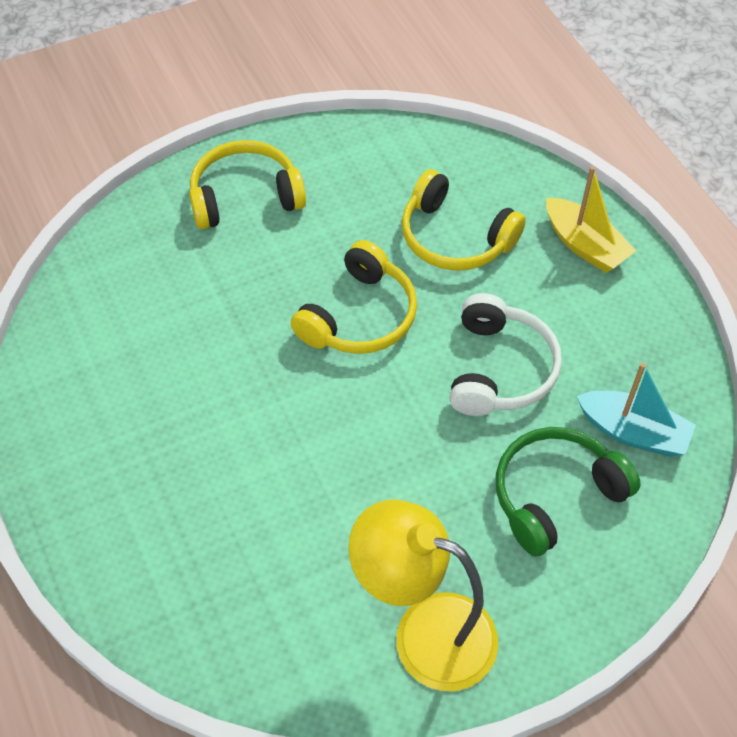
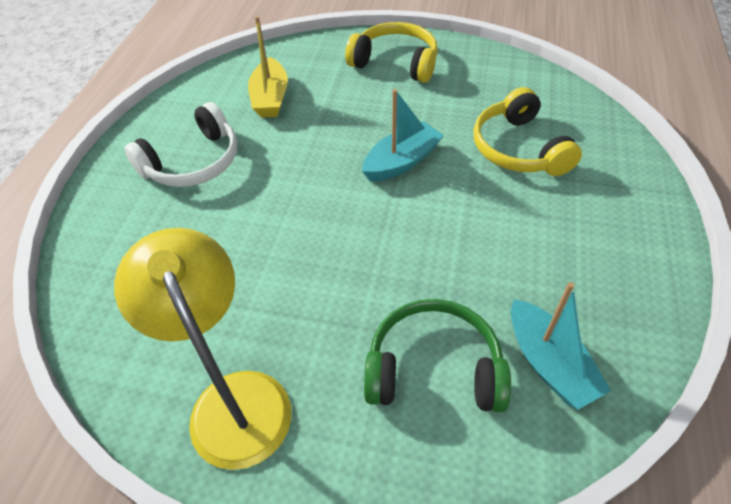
camera: 40 degrees right, 5 degrees down
yellow headphones [291,240,417,354] -> turquoise boat [362,89,444,182]
white headphones [450,293,562,416] -> white headphones moved to [124,102,237,187]
yellow boat [546,166,636,273] -> yellow boat moved to [248,16,288,118]

